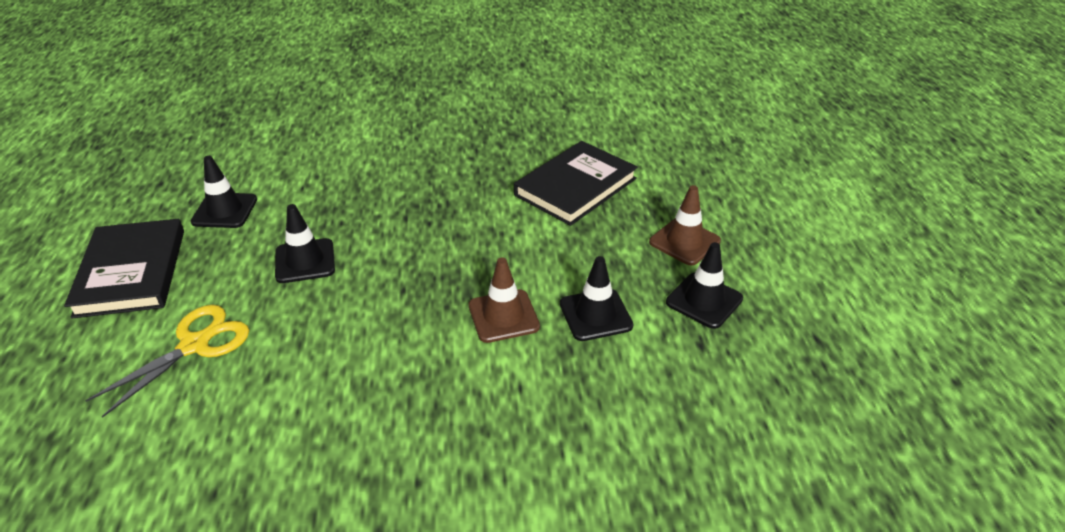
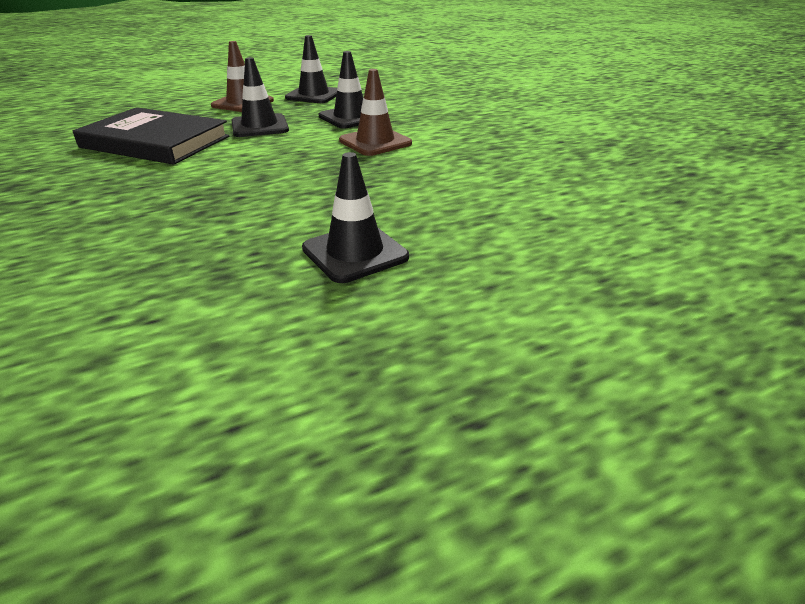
camera: 110 degrees left, 5 degrees down
black book [64,219,184,319] -> none
yellow scissors [85,305,249,418] -> none
black traffic cone [191,156,257,228] -> black traffic cone moved to [231,57,289,137]

